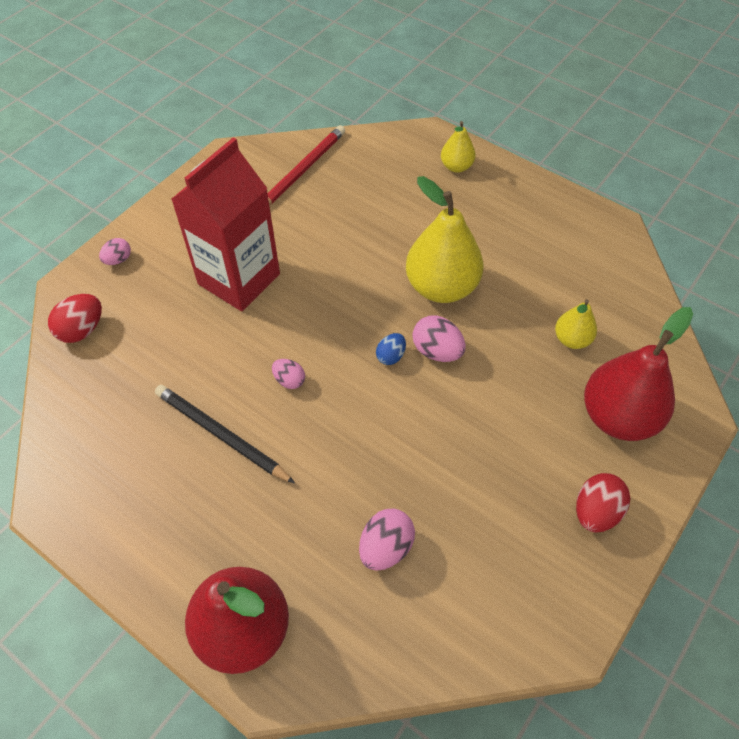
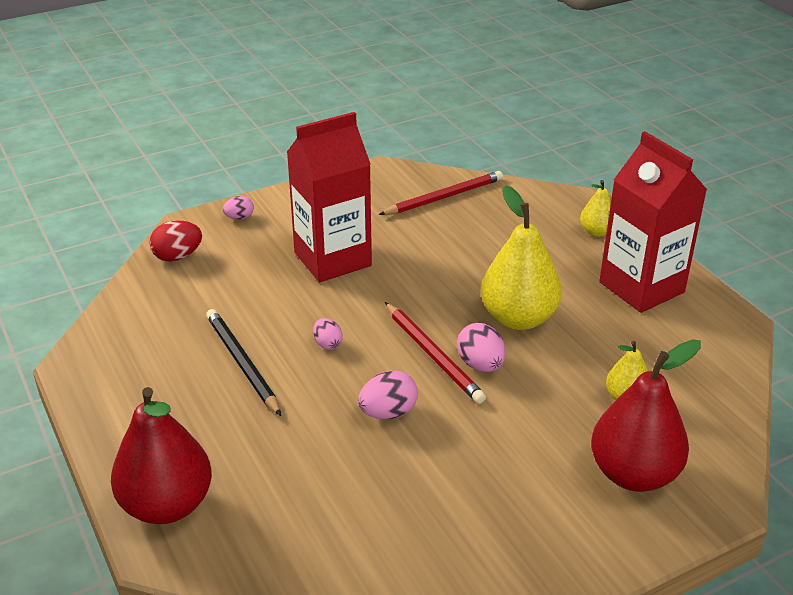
camera: 25 degrees right, 20 degrees down
pink egg [359,509,415,571] -> pink egg moved to [358,371,418,419]
blue egg [376,333,406,365] -> red pencil [385,302,486,404]
red egg [576,473,630,533] -> none
none -> red carton [599,131,707,313]

